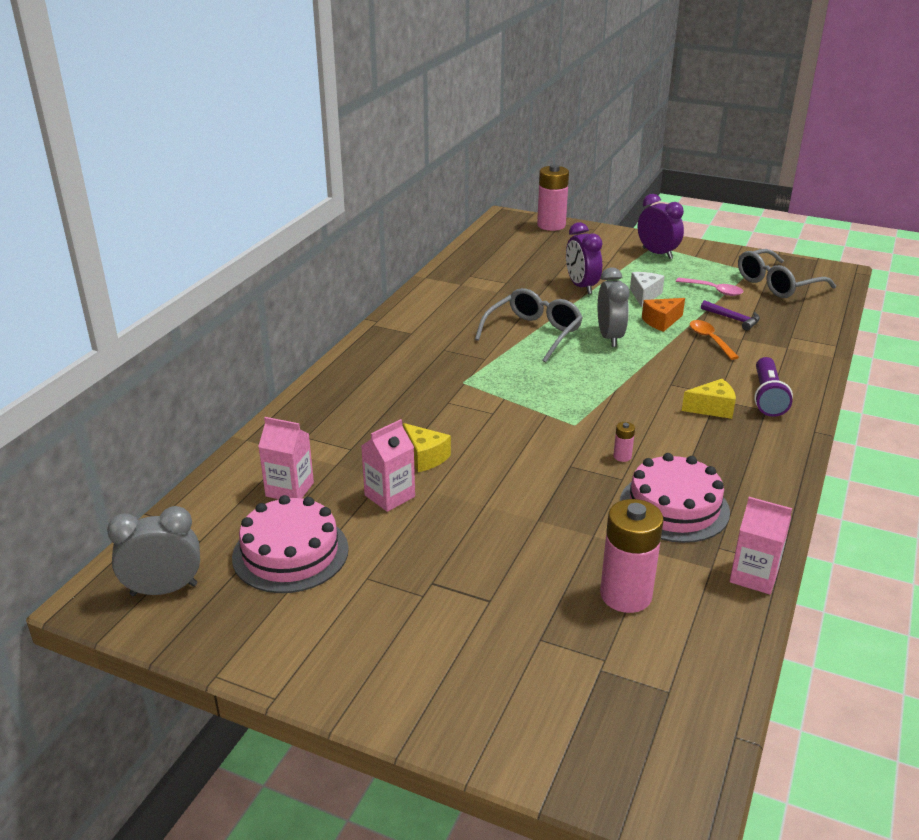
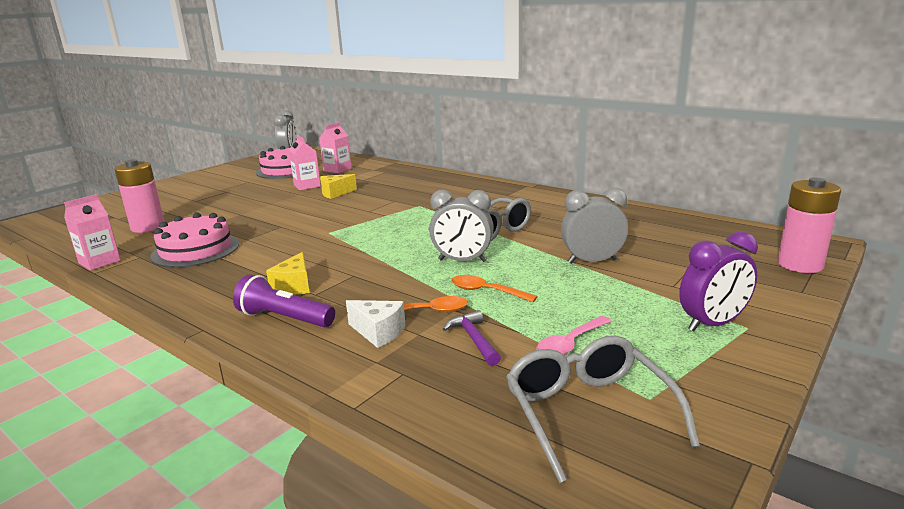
camera: 105 degrees right, 10 degrees down
purple clock [566,222,602,294] -> grey clock [561,188,628,264]
pink battery [613,422,635,462] -> none
white cheese [630,272,664,307] -> white cheese moved to [346,300,405,348]
orange cheese [642,298,685,332] -> orange spoon [451,275,538,302]
purple hammer [701,300,760,331] -> purple hammer turned 105 degrees clockwise [443,310,501,366]

